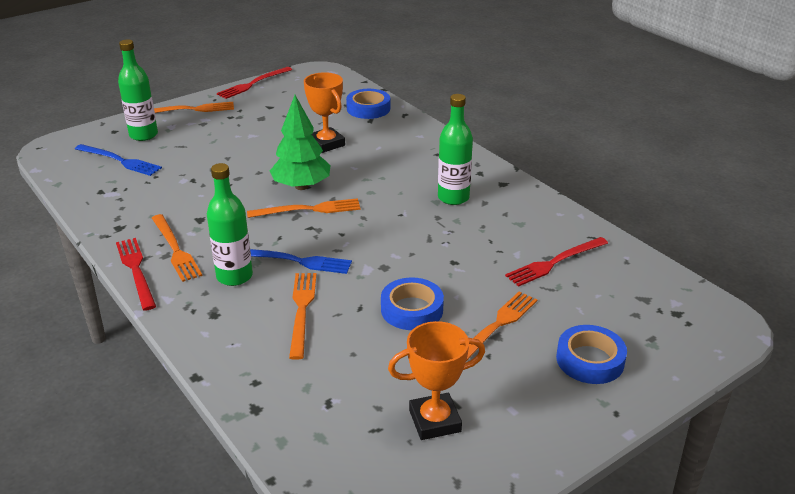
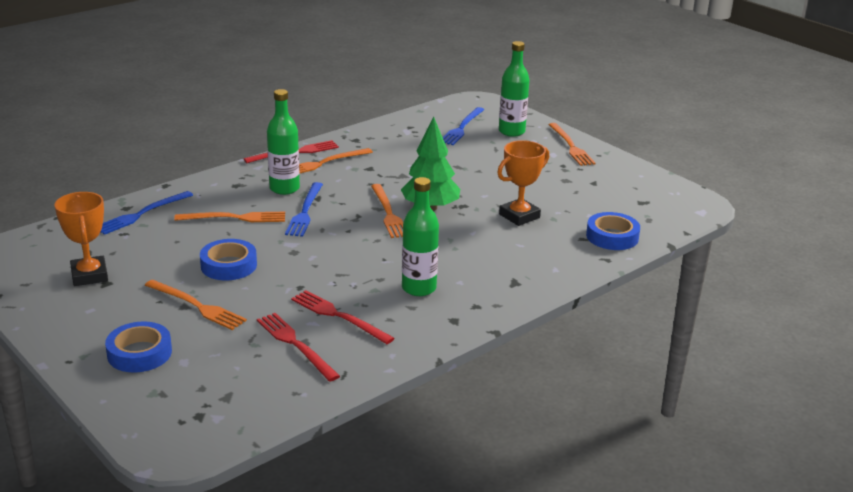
camera: 85 degrees right, 5 degrees down
red fork [217,67,292,99] -> red fork moved to [291,290,395,344]
none -> blue fork [101,191,193,235]

